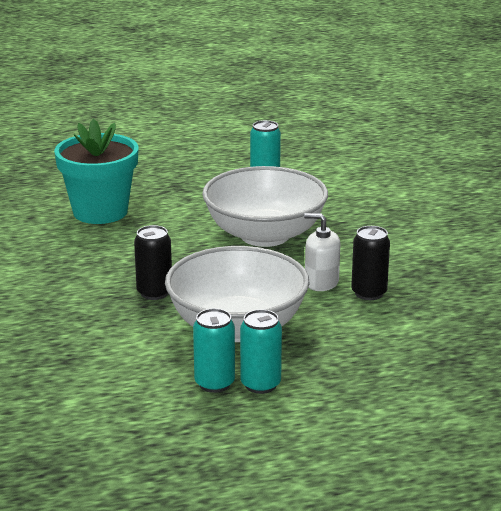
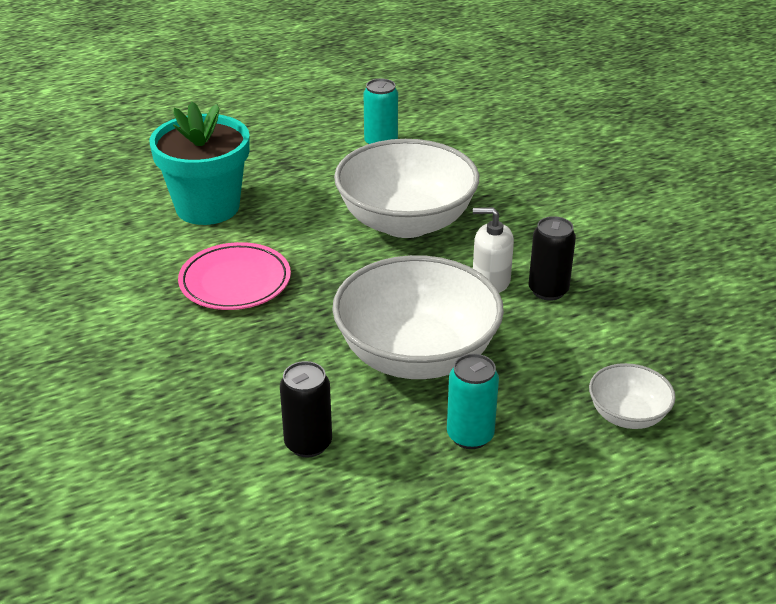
camera: 10 degrees left, 10 degrees up
black can [134,225,172,300] -> black can moved to [280,361,332,457]
turquoise can [193,308,235,393] -> none
none -> pink plate [178,242,291,310]
none -> white bowl [589,363,676,429]

